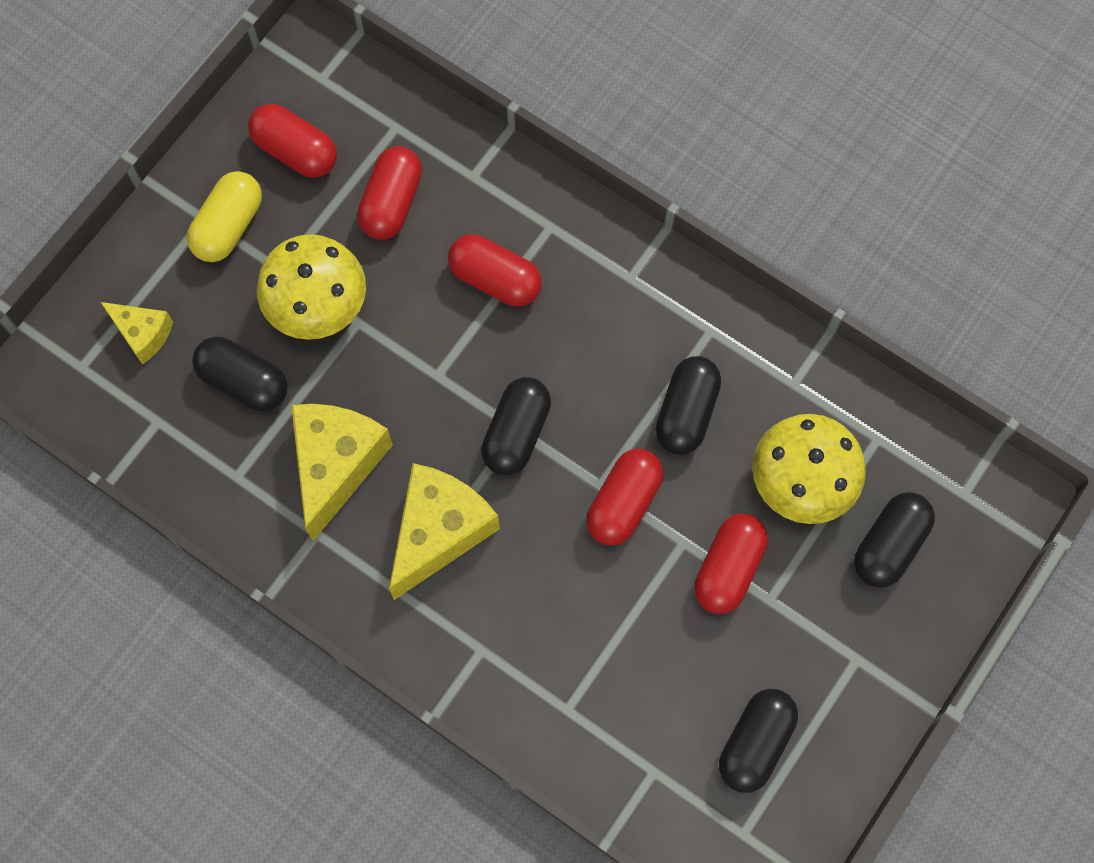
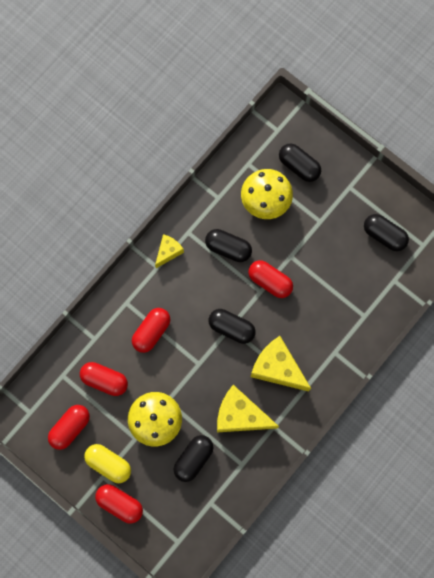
camera: 85 degrees left, 5 degrees up
yellow cheese [101,302,173,364] -> yellow cheese moved to [155,234,184,268]
red capsule [694,514,768,614] -> red capsule moved to [95,484,143,524]

